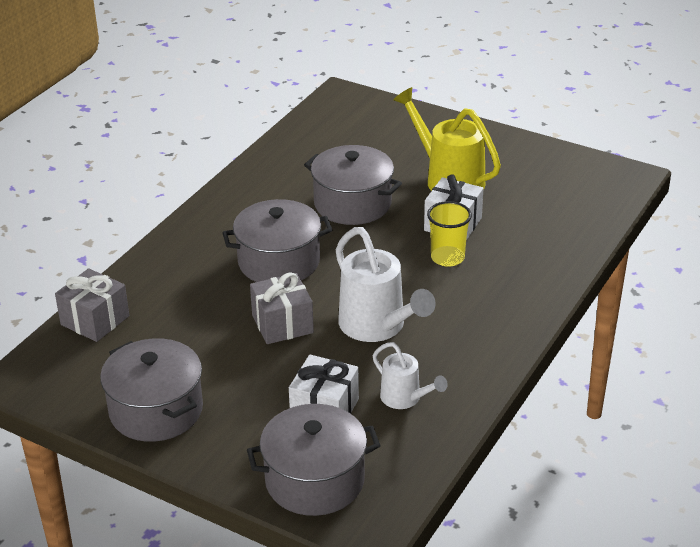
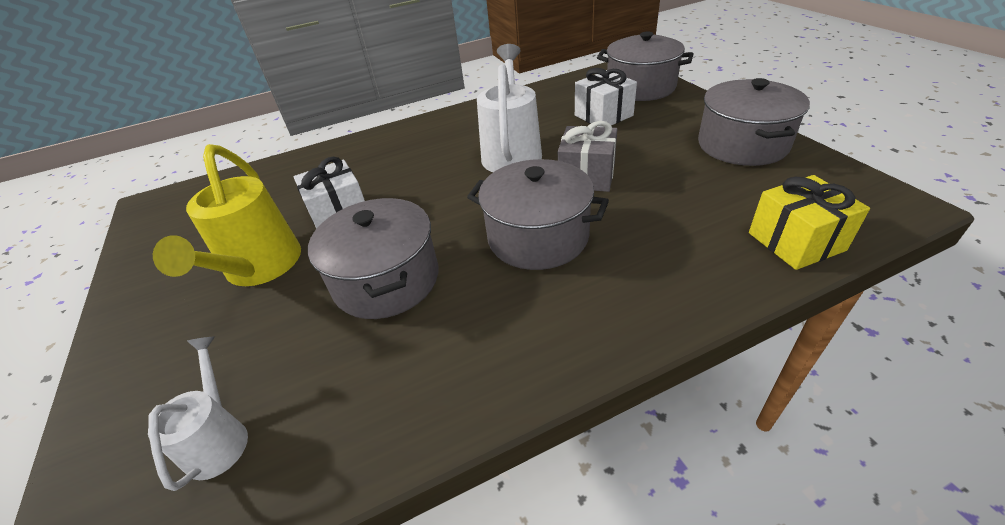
camera: 140 degrees left, 5 degrees up
grey gift [55,268,129,342] -> yellow gift [749,175,870,270]
white watering can [373,342,448,409] -> white watering can moved to [148,336,248,491]
yellow cup [427,201,472,267] -> none

